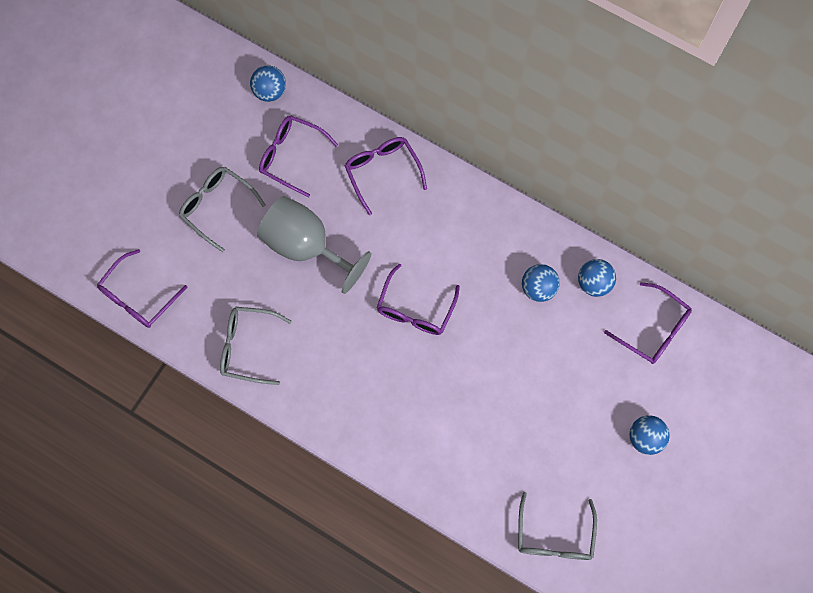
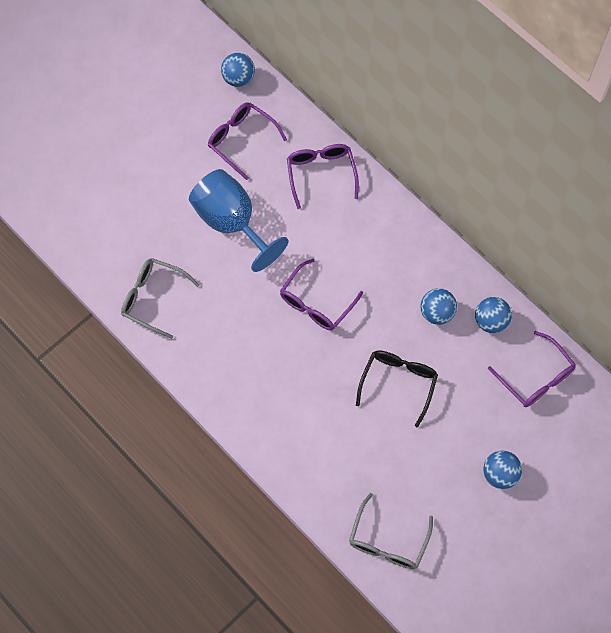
camera: 15 degrees right, 5 degrees down
purple glasses [97,249,188,328] -> none
grey glasses [179,167,266,252] -> none
grey goblet [257,196,371,294] -> blue goblet [189,169,288,272]
none -> black glasses [356,351,438,427]

